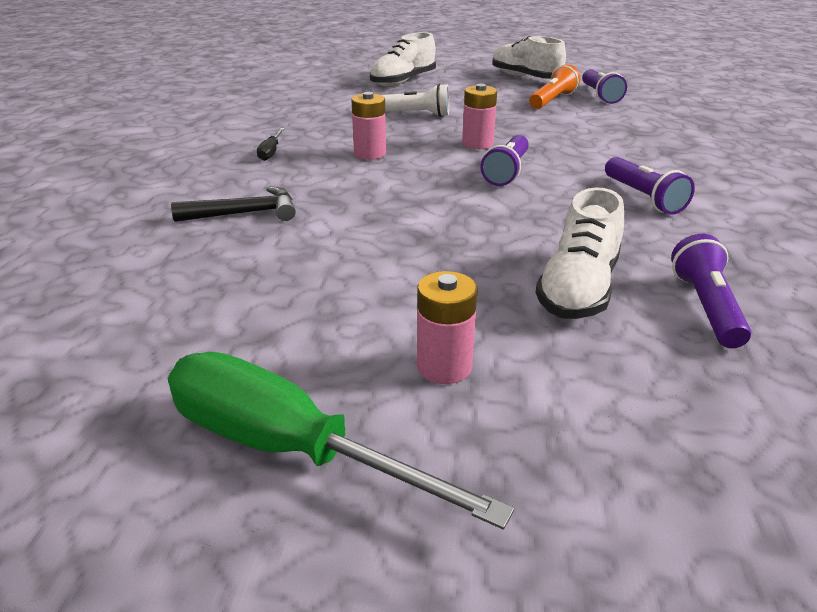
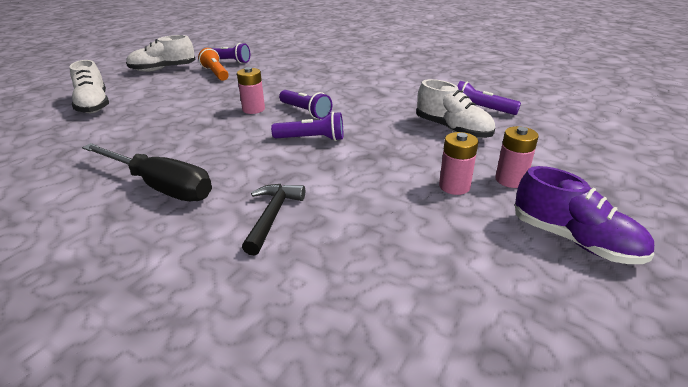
camera: 65 degrees left, 0 degrees up
green screwdriver [168,352,514,530] -> purple shoe [515,166,654,264]
black screwdriver [257,128,285,161] -> black screwdriver [82,143,212,202], size x2.42
pink battery [351,92,386,160] -> pink battery moved to [439,132,478,195]
white flashlight [382,84,449,117] -> none
purple flashlight [605,157,695,215] -> purple flashlight moved to [271,112,343,141]

